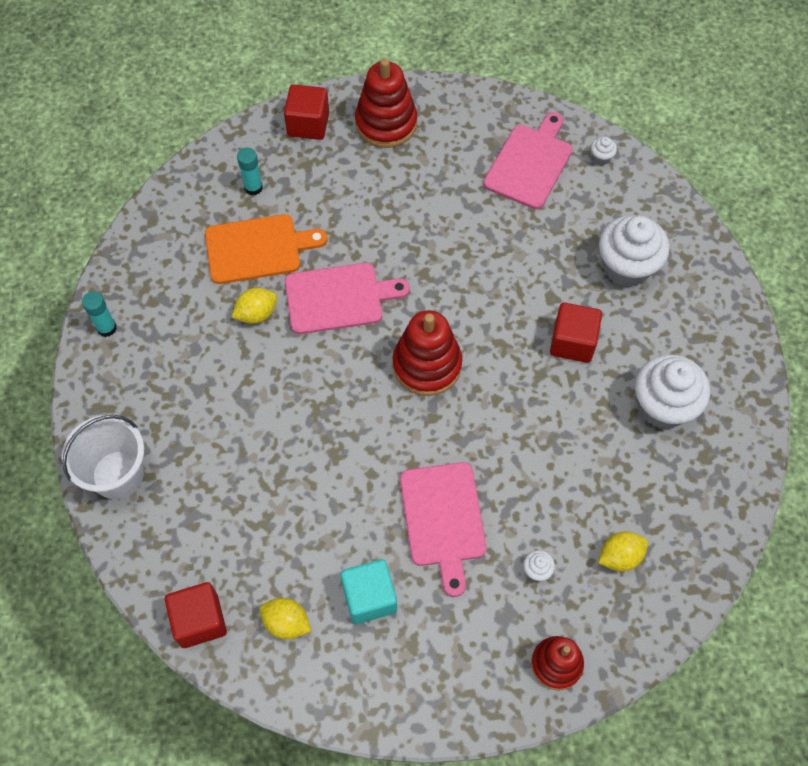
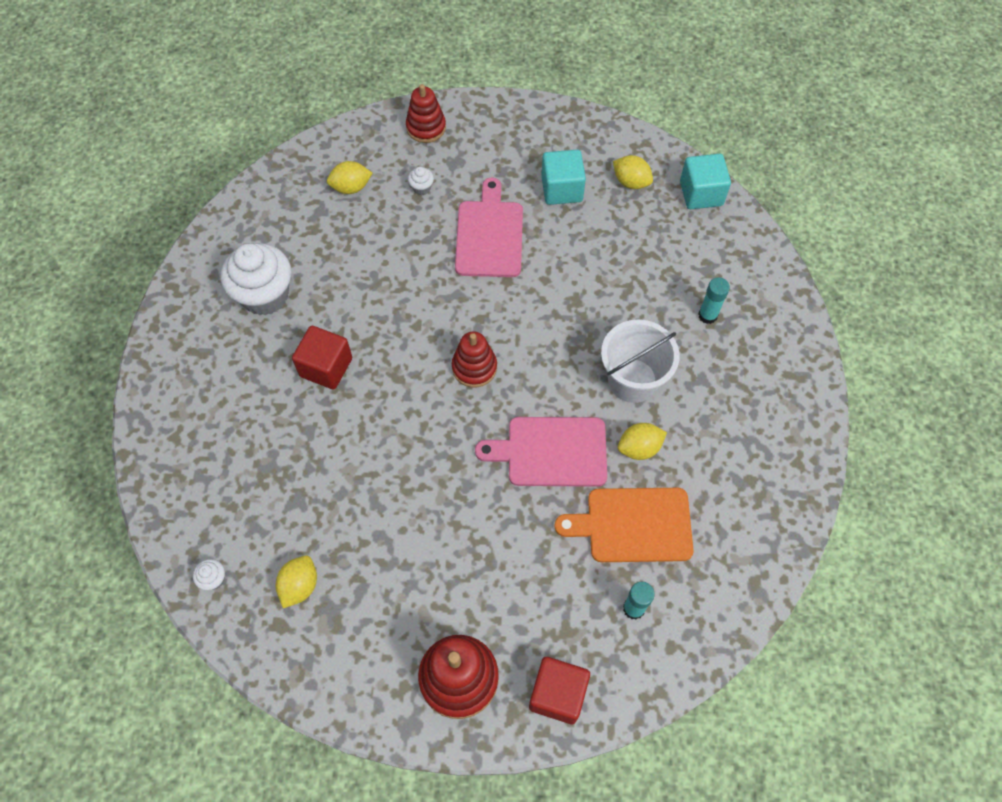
camera: 170 degrees left, 0 degrees up
white bucket [62,415,144,499] -> white bucket moved to [601,320,680,403]
turquoise glue stick [82,292,117,337] -> turquoise glue stick moved to [698,277,730,324]
red cube [165,582,227,648] -> turquoise cube [680,154,731,209]
red stacking toy [393,310,462,396] -> red stacking toy [452,331,497,387], size x0.66
pink cutting board [483,112,572,209] -> yellow lemon [276,555,317,608]
white cupcake [599,215,669,287] -> none

